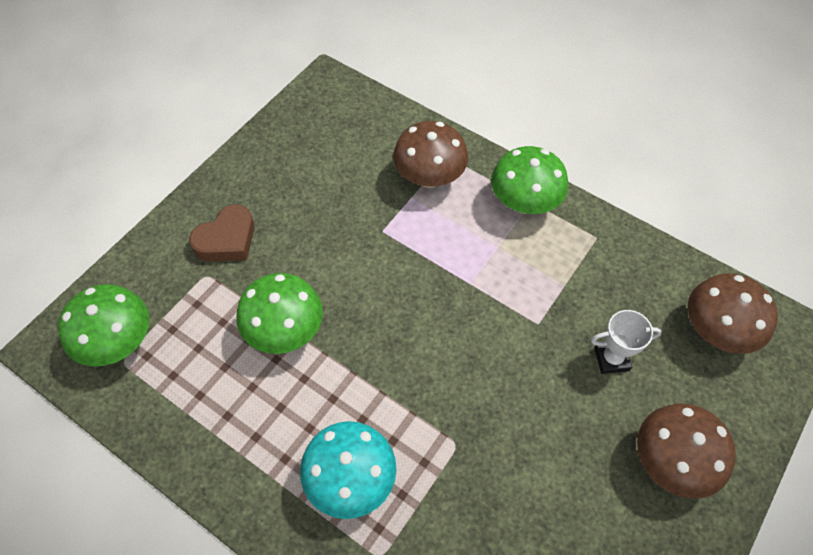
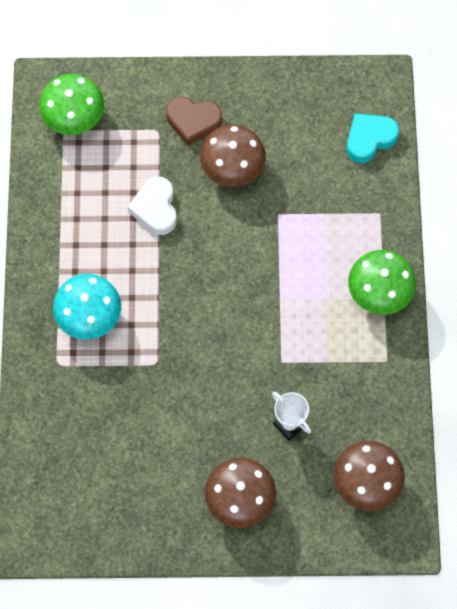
camera: 55 degrees right, 10 degrees up
green mushroom [236,273,323,354] -> white heart [128,177,177,235]
brown mushroom [393,121,468,188] -> brown mushroom moved to [200,124,266,187]
none -> turquoise heart [347,113,399,163]

